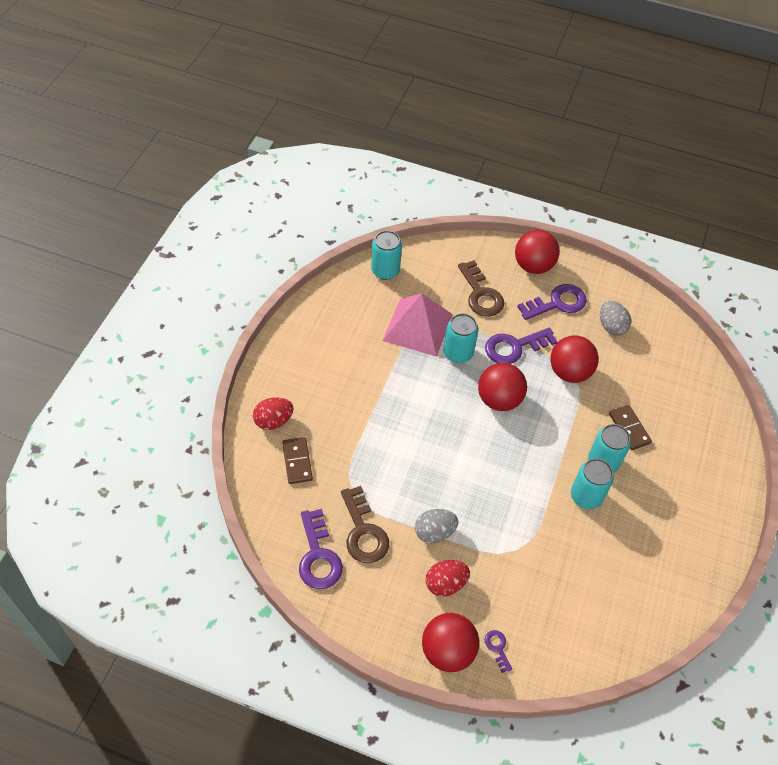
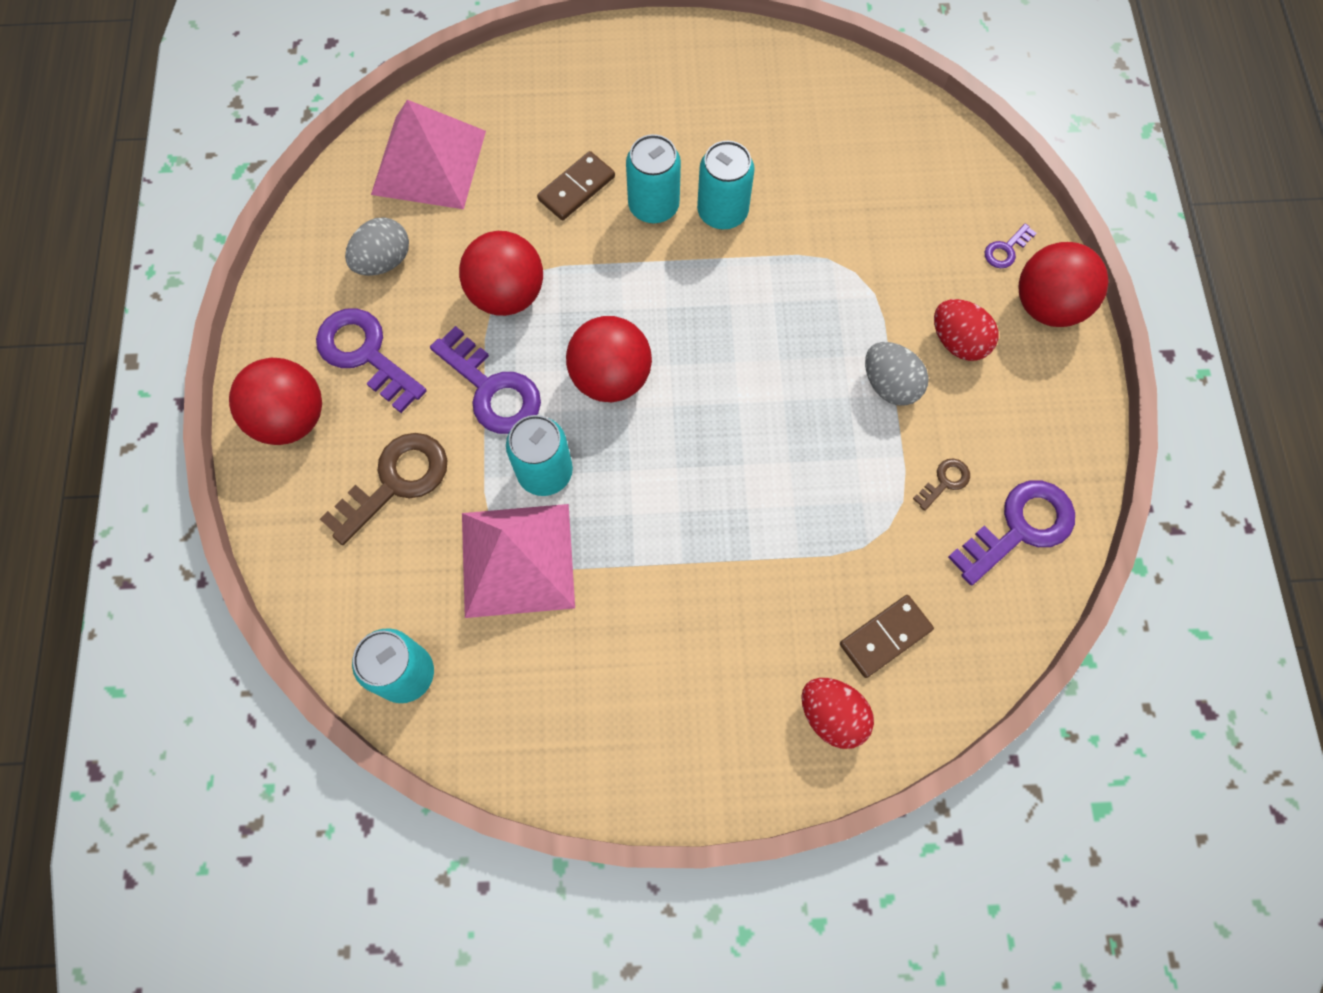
camera: 110 degrees left, 15 degrees up
brown key [341,486,389,563] -> brown key [913,459,970,511], size x0.48
none -> pink pyramid [371,100,486,209]

